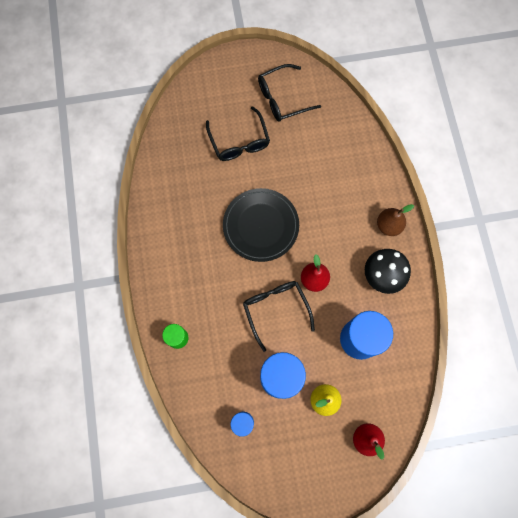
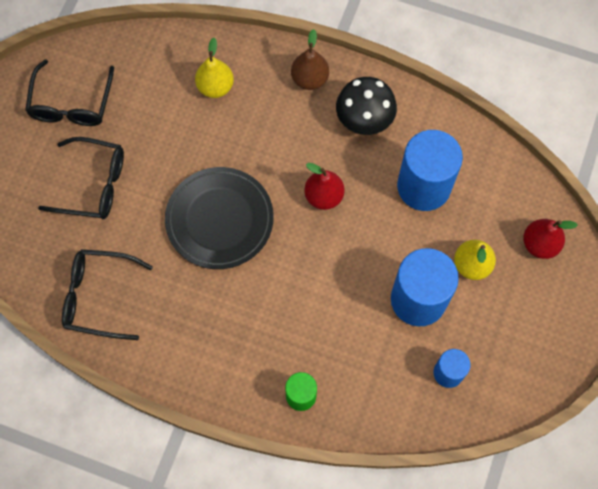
camera: 60 degrees left, 5 degrees down
black glasses [243,281,315,352] -> black glasses moved to [62,249,153,340]
none -> yellow pear [195,38,234,98]

